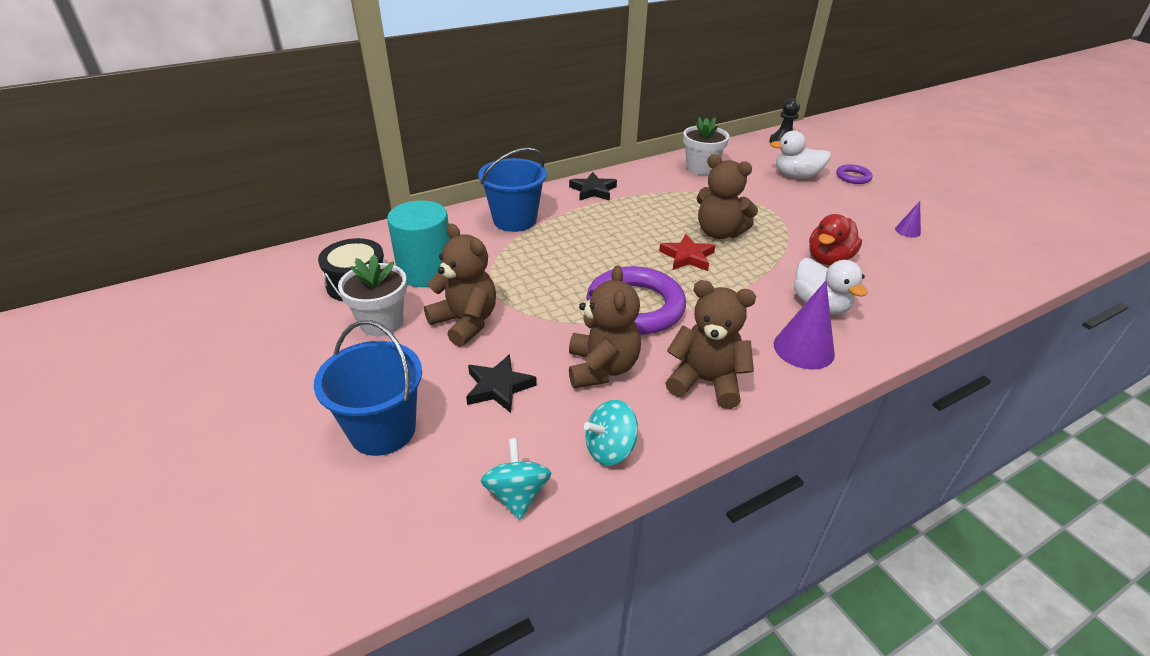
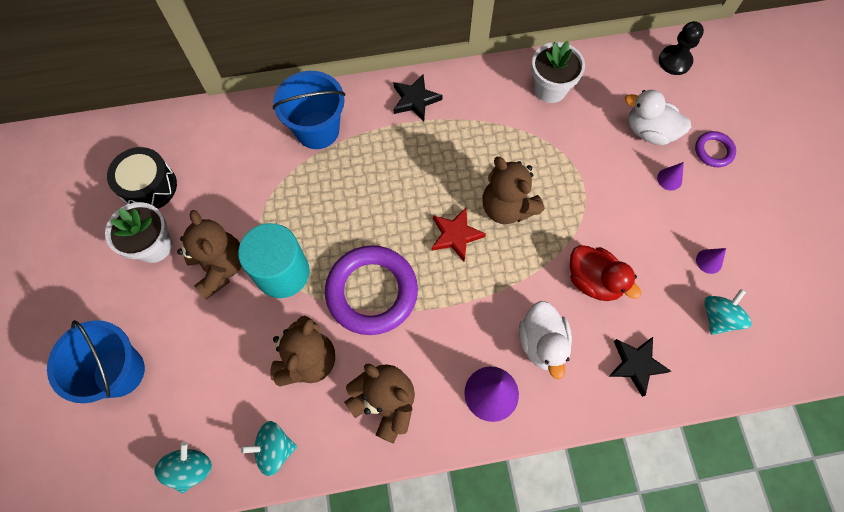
camera: 20 degrees right, 30 degrees up
turquoise cylinder [387,200,450,287] -> turquoise cylinder moved to [238,223,310,298]
black star [466,354,537,413] -> black star moved to [608,337,671,397]
red duck [809,214,862,265] -> red duck turned 105 degrees counterclockwise [570,245,641,301]
none -> purple cone [657,162,684,190]
none -> turquoise spinning top [704,289,752,335]

